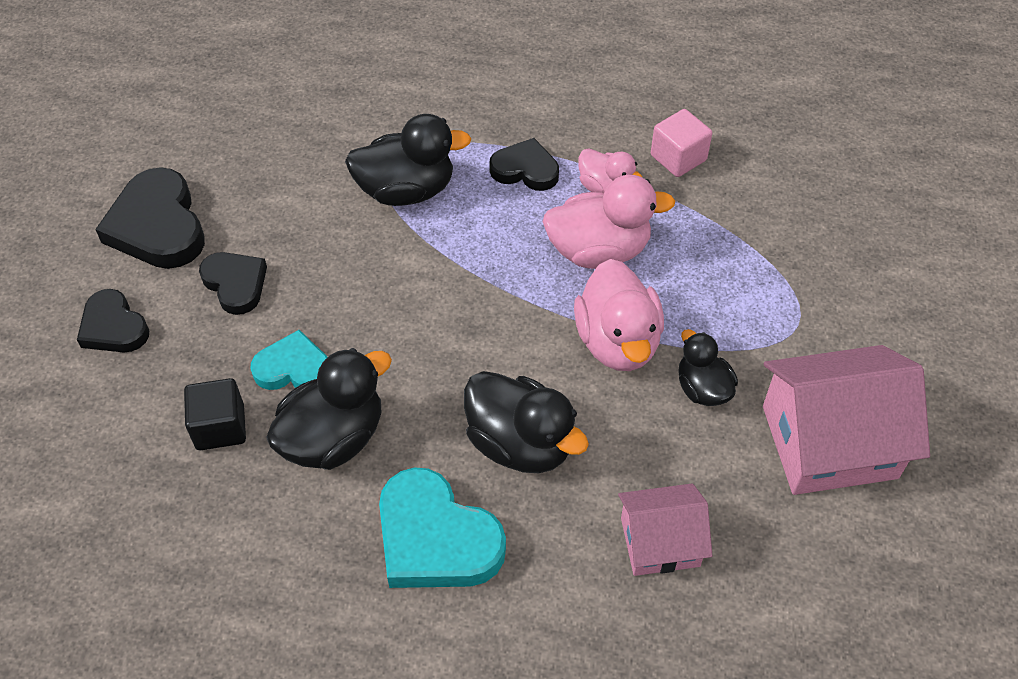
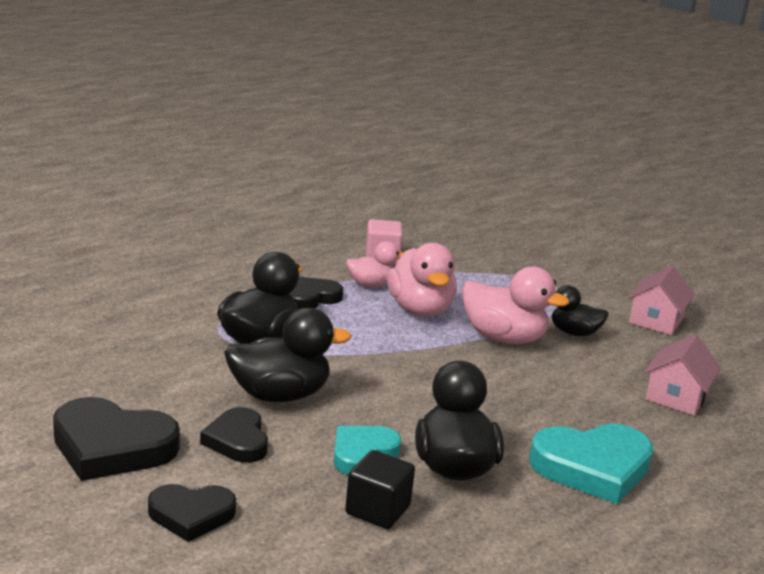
camera: 55 degrees left, 30 degrees down
black heart [199,252,267,315] -> black heart turned 105 degrees counterclockwise [200,407,268,463]
black duck [464,371,589,473] -> black duck moved to [224,308,352,402]
pink duck [543,175,675,269] -> pink duck turned 135 degrees clockwise [387,243,457,317]
pink house [763,345,930,495] -> pink house [628,266,695,335], size x0.59

